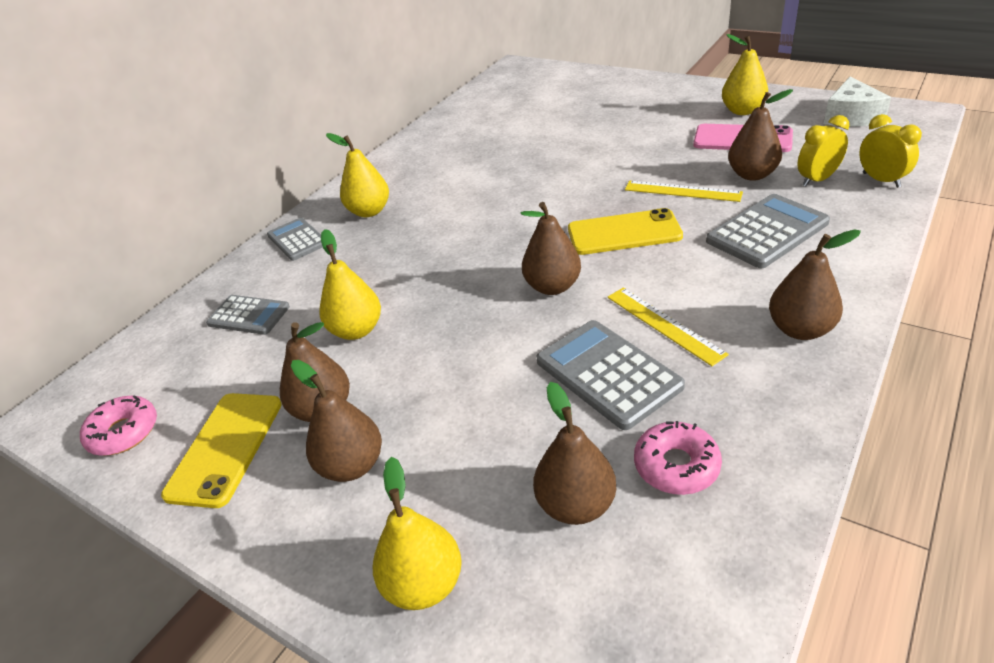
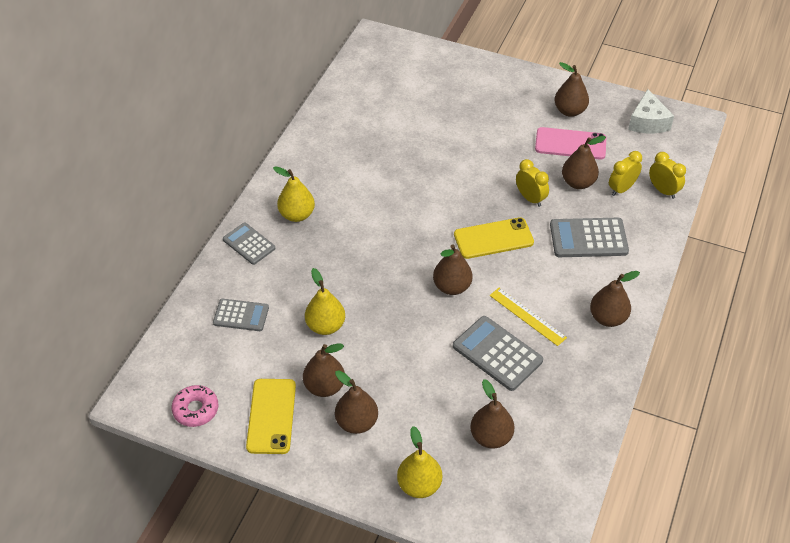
camera: 15 degrees left, 10 degrees up
yellow ruler [625,181,743,202] -> yellow clock [516,159,549,207]
pink donut [634,421,722,495] -> none
grey calculator [706,194,830,268] -> grey calculator turned 135 degrees counterclockwise [550,218,629,257]
yellow pear [722,34,768,115] -> brown pear [554,62,589,117]

